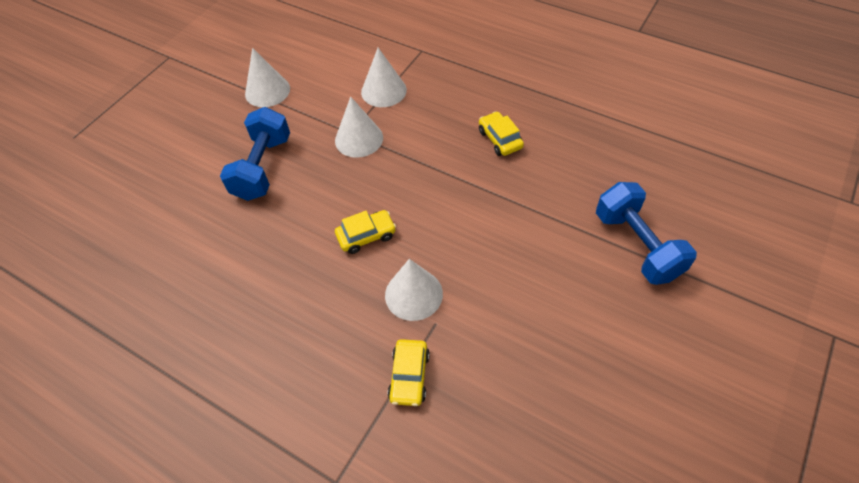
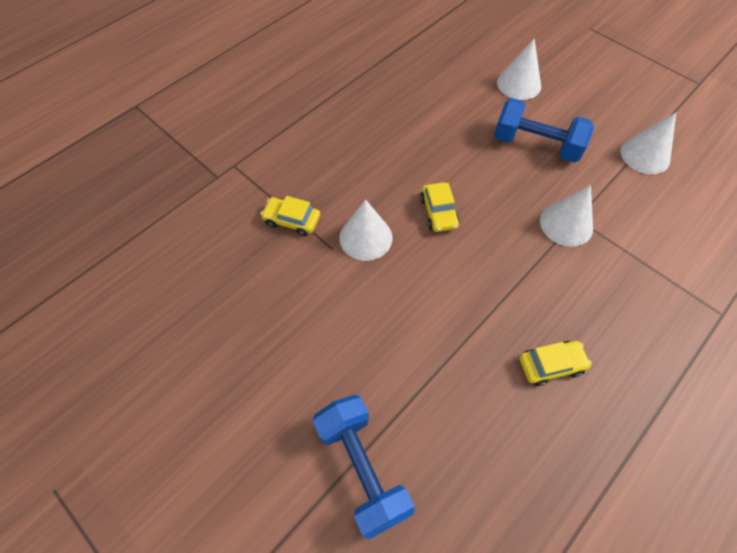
camera: 100 degrees right, 5 degrees up
white cone [361,48,407,107] -> white cone moved to [497,39,541,100]
blue dumbbell [596,182,697,285] -> blue dumbbell turned 75 degrees clockwise [312,395,415,539]

